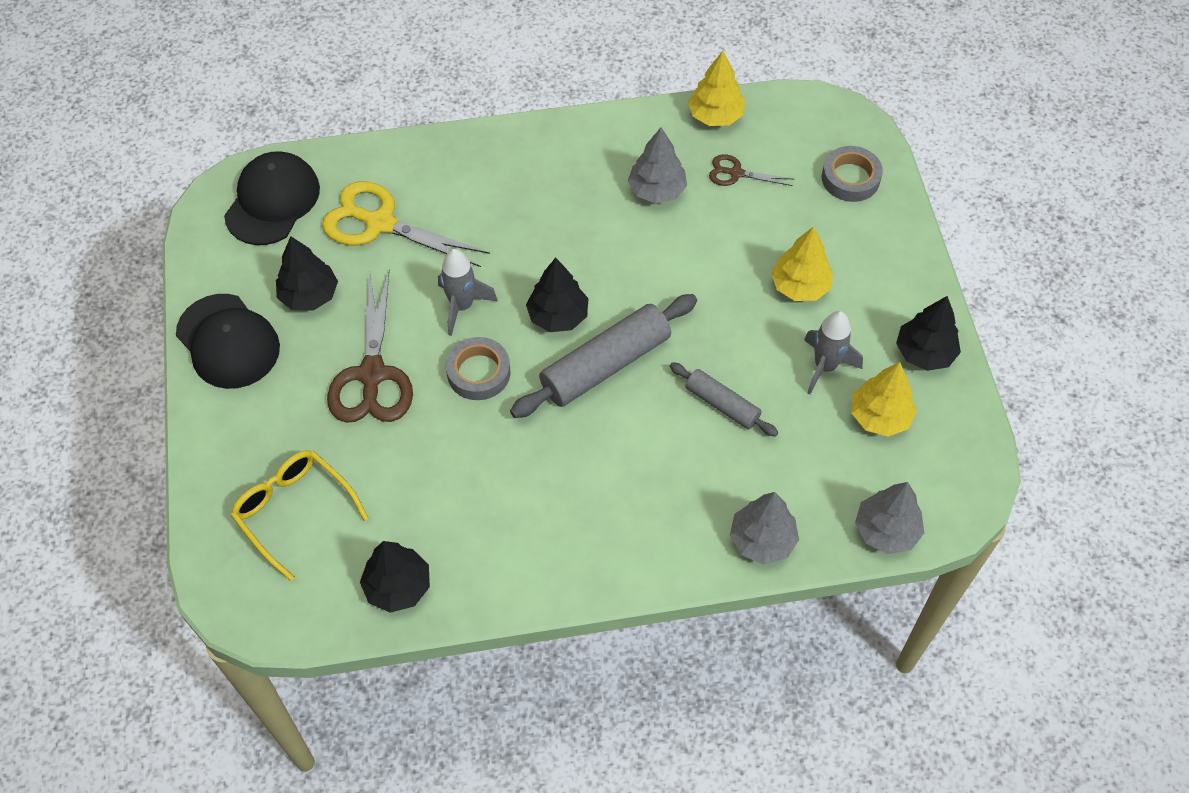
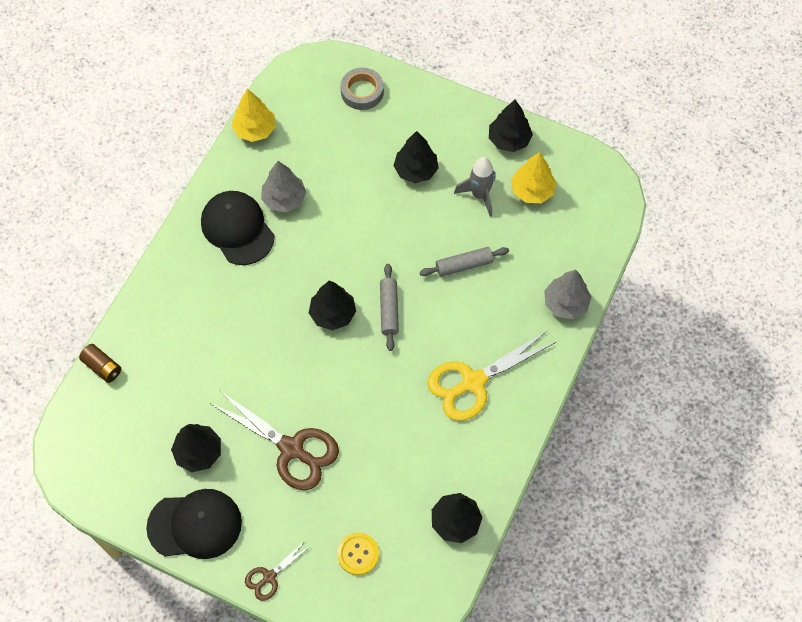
camera: 55 degrees left, 5 degrees up
black cap [224,152,320,245] -> black cap moved to [201,191,274,265]
yellow glasses [230,450,368,581] -> yellow button [337,533,379,575]
yellow scissors [322,181,490,267] -> yellow scissors moved to [427,330,556,421]
grey rocket [438,249,498,336] -> none
grey tape [446,337,511,400] -> none
grey rolling pin [510,294,697,418] -> grey rolling pin [380,264,399,351], size x0.57
brown scissors [709,154,793,186] -> brown scissors moved to [245,540,311,601]
yellow tree [771,226,833,301] -> black tree [394,131,438,183]
grey tree [855,482,924,554] -> none
none -> brown battery [79,344,121,383]

